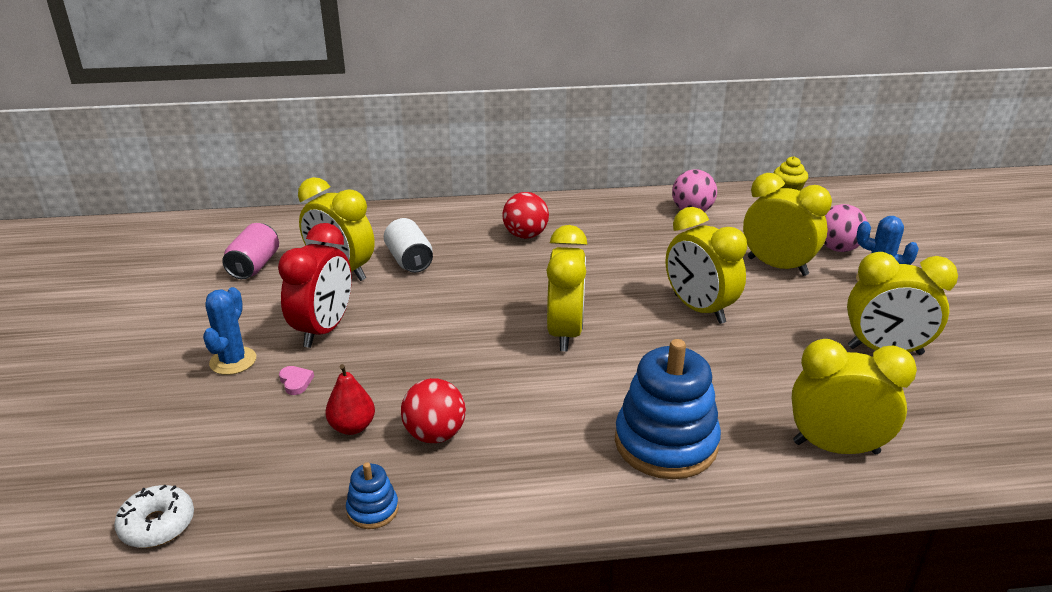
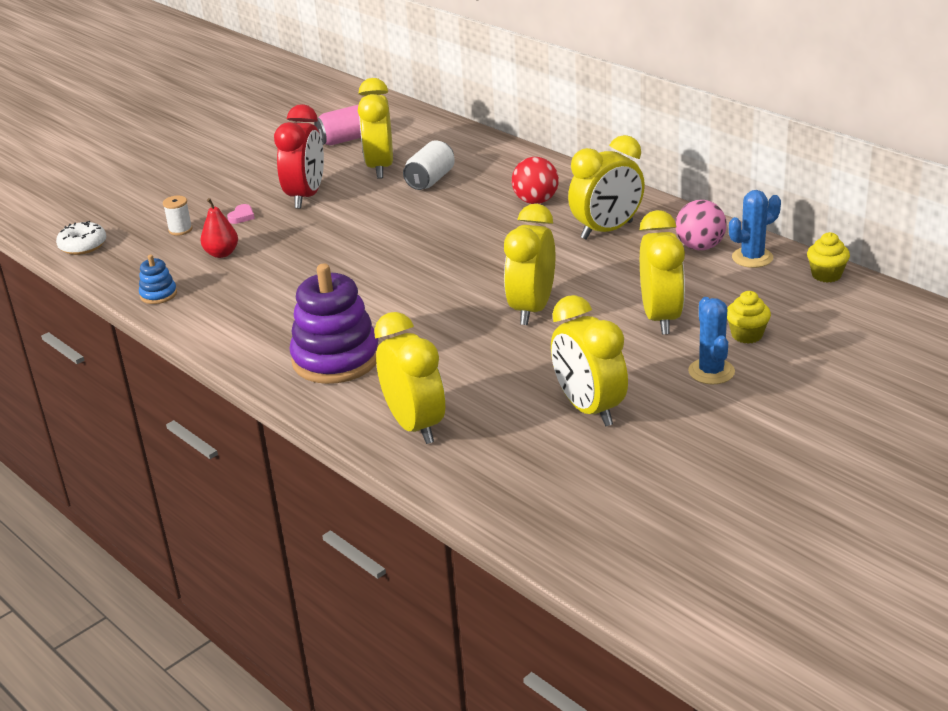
camera: 55 degrees right, 0 degrees up
blue cactus [203,287,256,375] -> blue cactus moved to [729,190,781,268]
red clock [278,223,352,348] -> red clock turned 60 degrees counterclockwise [274,104,324,209]
red ball [401,378,466,443] -> none
yellow clock [547,225,588,351] -> yellow clock moved to [568,135,645,240]
blue stacking toy [615,339,721,479] -> purple stacking toy [290,264,378,384]
pink ball [824,204,868,252] -> yellow cupcake [727,291,771,344]
none -> white spool [163,196,192,236]

